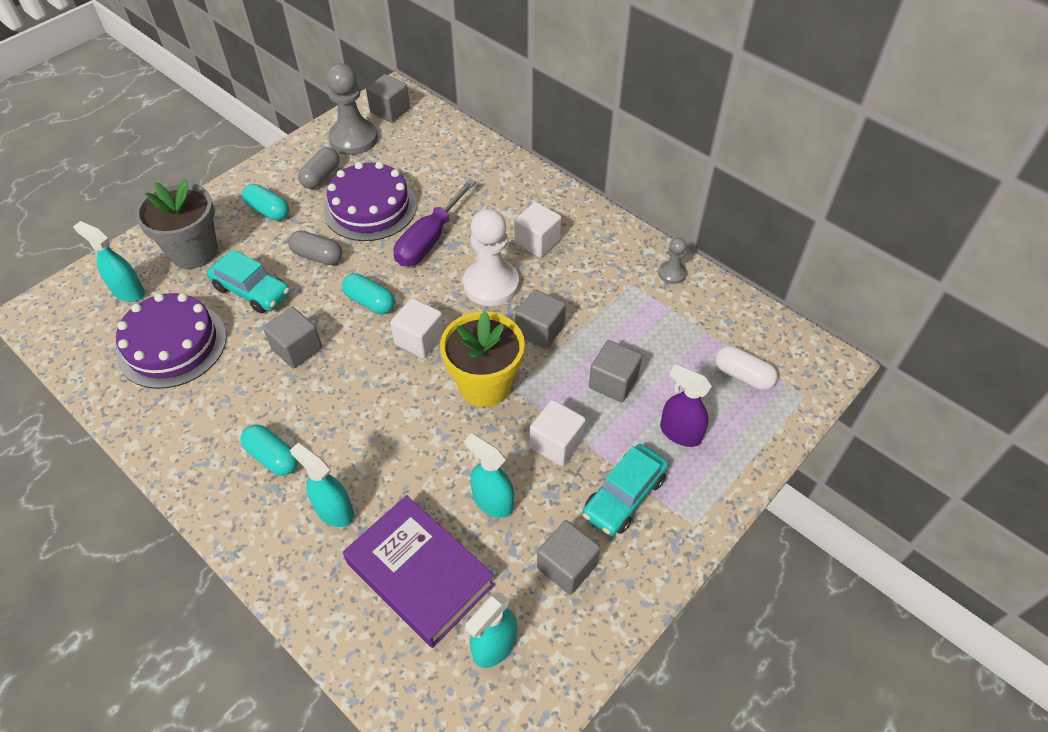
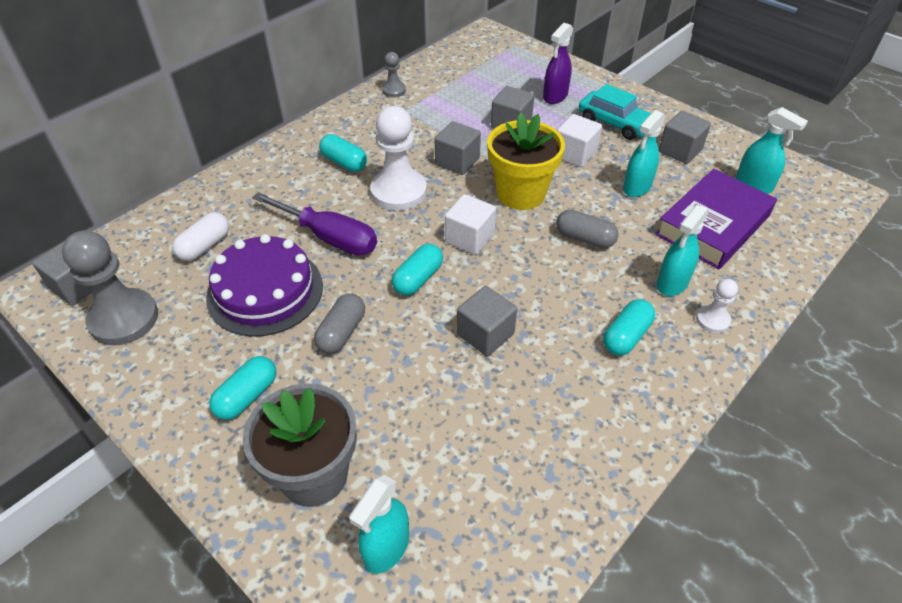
camera: 90 degrees left, 5 degrees down
purple cake [116,293,227,389] -> none
turquoise car [207,250,290,314] -> none
grey capsule [298,147,340,189] -> grey capsule moved to [556,210,619,248]
white cube [514,202,561,258] -> turquoise capsule [319,134,367,172]
white capsule [715,346,777,390] -> white capsule moved to [172,212,229,261]
none -> white pawn [696,279,738,333]

